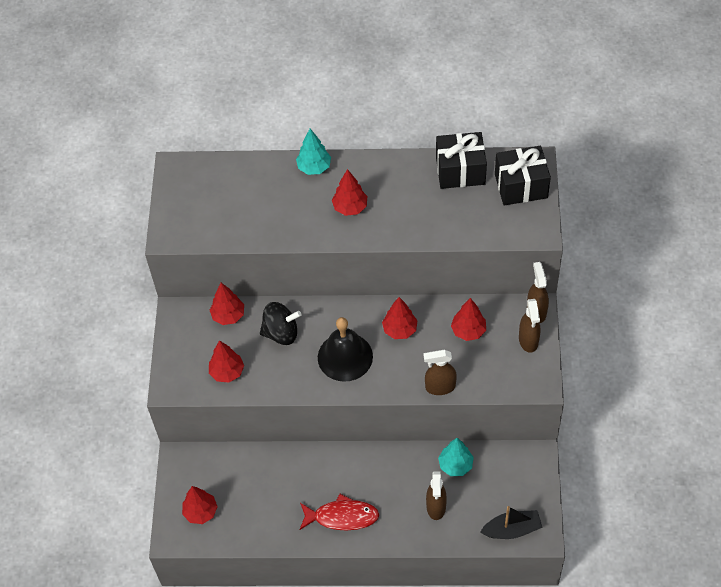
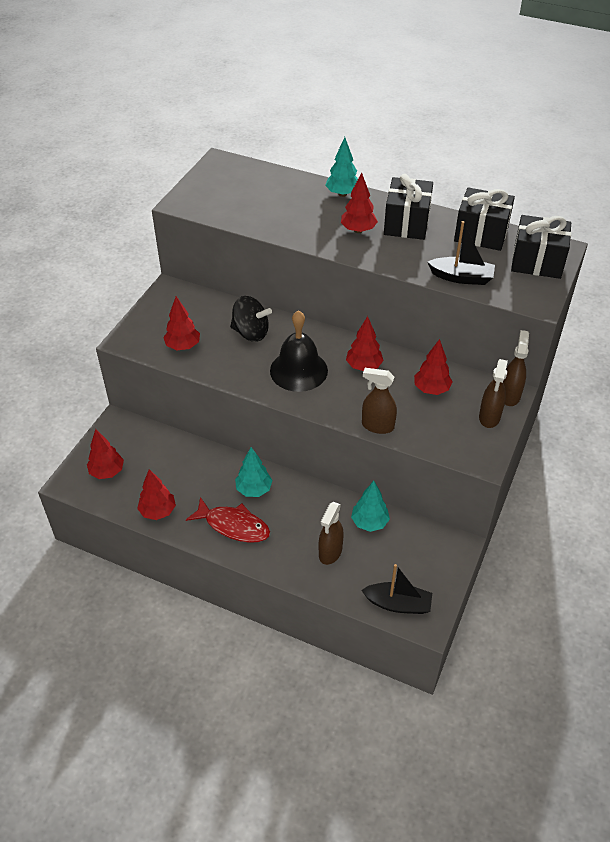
camera: 20 degrees right, 10 degrees down
red tree [210,283,244,325] -> red tree moved to [137,469,176,520]
none -> turquoise tree [235,447,273,497]
none -> black gift [384,174,433,240]
none -> black boat [428,221,495,285]

